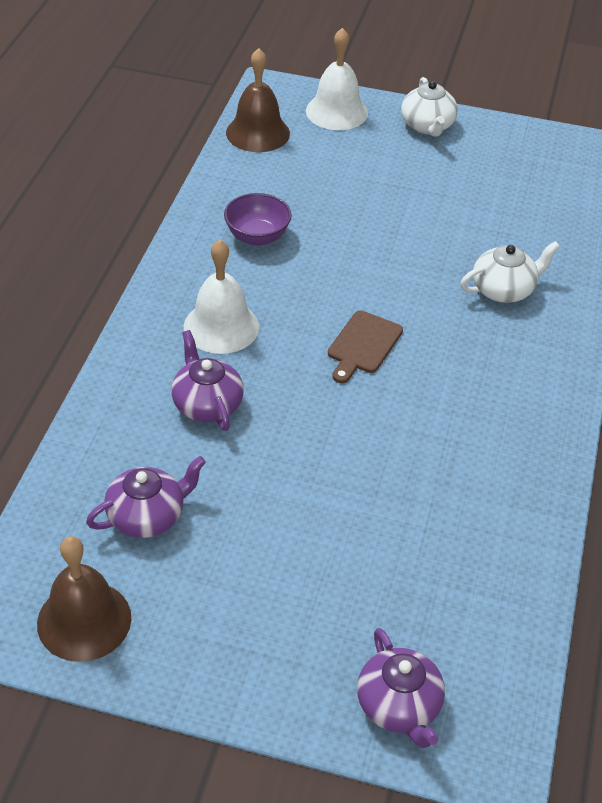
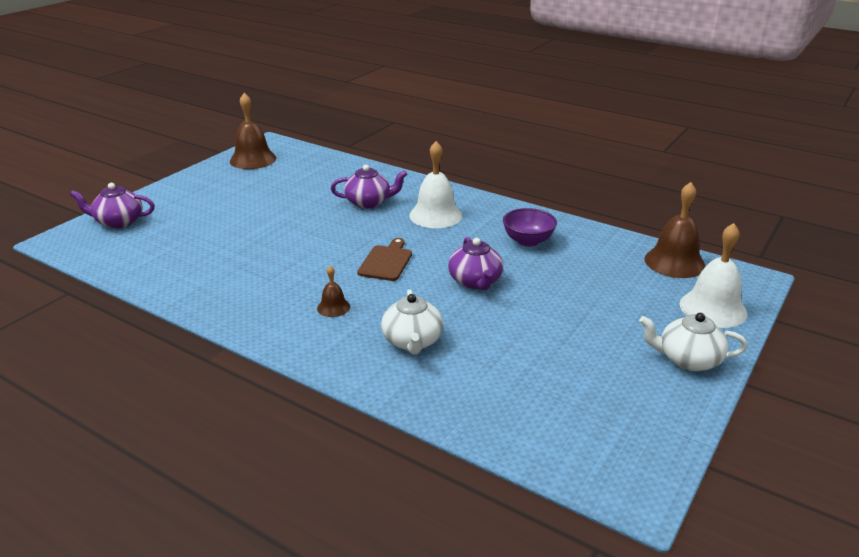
camera: 110 degrees right, 15 degrees down
purple teapot [86,456,206,538] -> purple teapot moved to [448,237,503,290]
brown cutting board [328,311,403,383] -> brown cutting board turned 60 degrees clockwise [357,238,412,281]
none -> brown bell [317,266,350,317]

